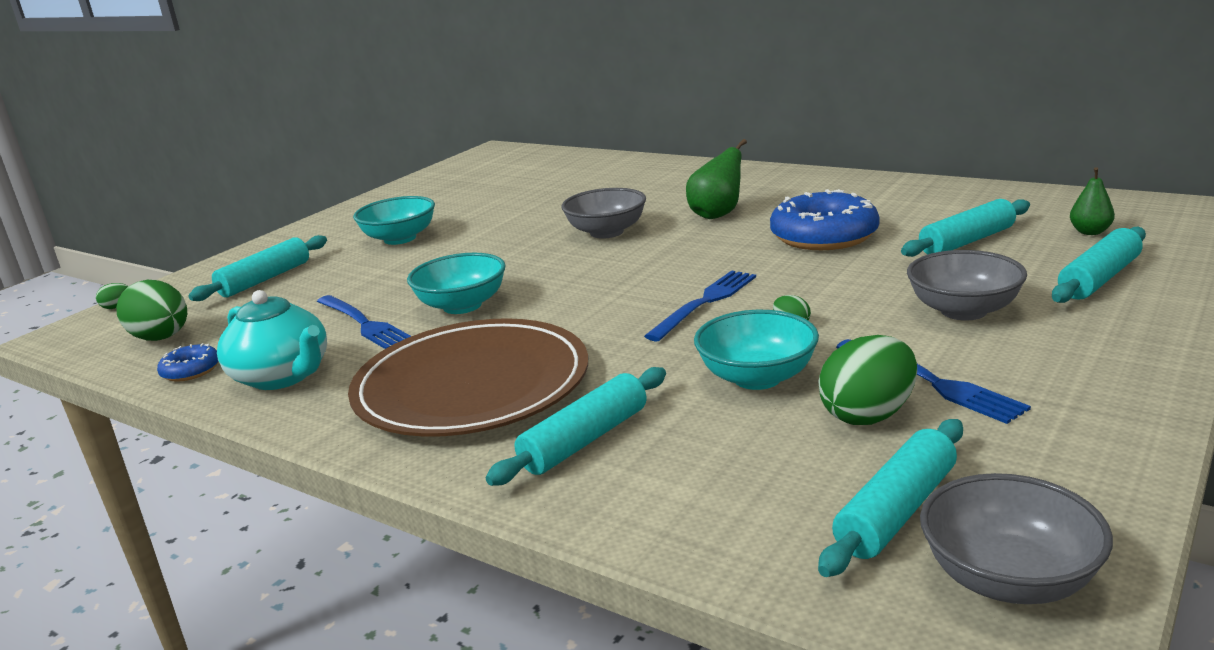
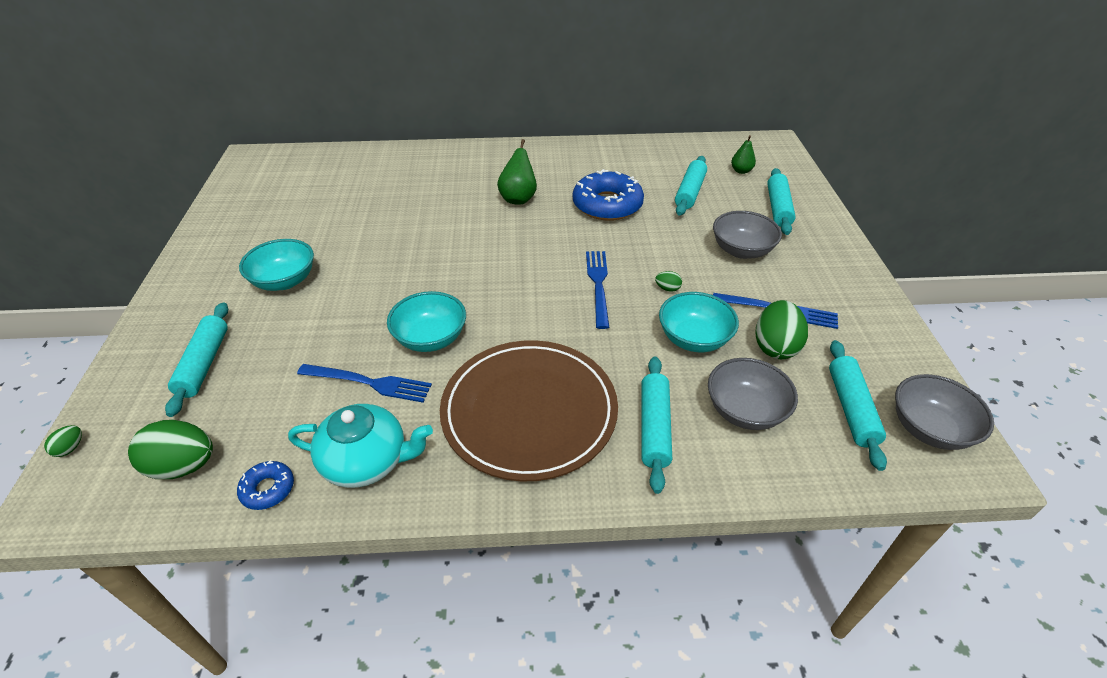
camera: 40 degrees left, 20 degrees up
grey bowl [561,188,646,239] -> grey bowl moved to [708,358,798,430]

